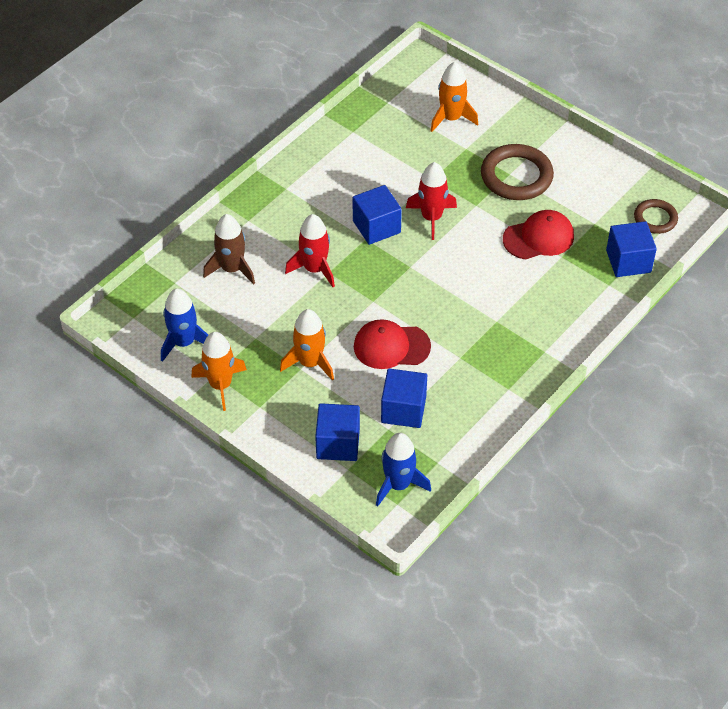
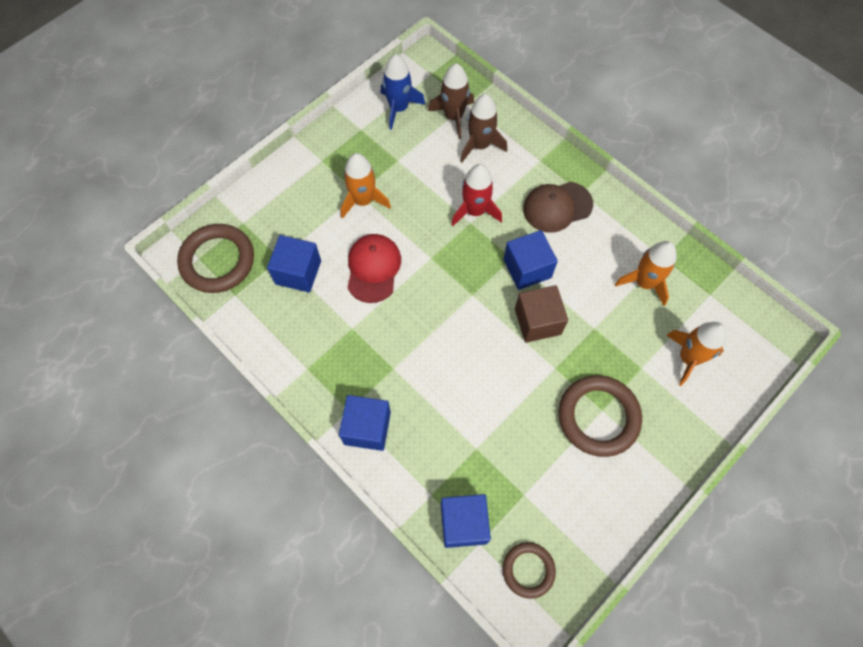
camera: 95 degrees right, 15 degrees up
orange rocket [191,332,247,411] -> orange rocket moved to [615,241,677,306]
blue cube [315,403,360,461] -> blue cube moved to [339,395,391,451]
blue rocket [376,433,431,507] -> brown ring [177,224,254,293]
red rocket [406,162,457,240] -> brown cube [515,285,568,343]
red cap [503,210,574,260] -> none
none -> brown rocket [428,63,474,139]
none -> brown cap [523,182,593,233]

